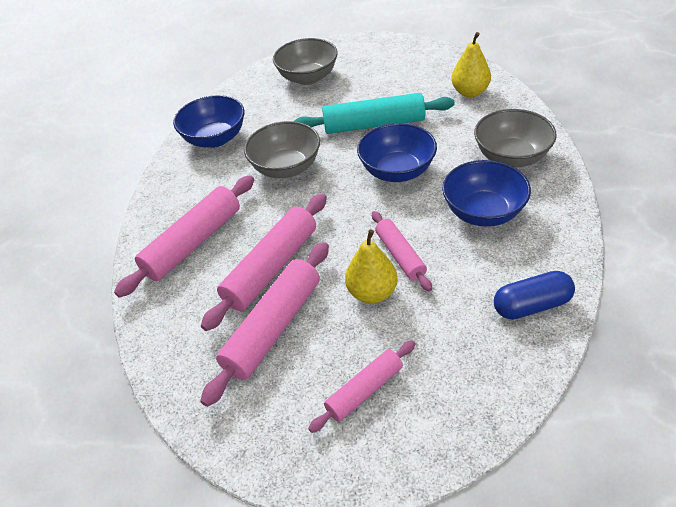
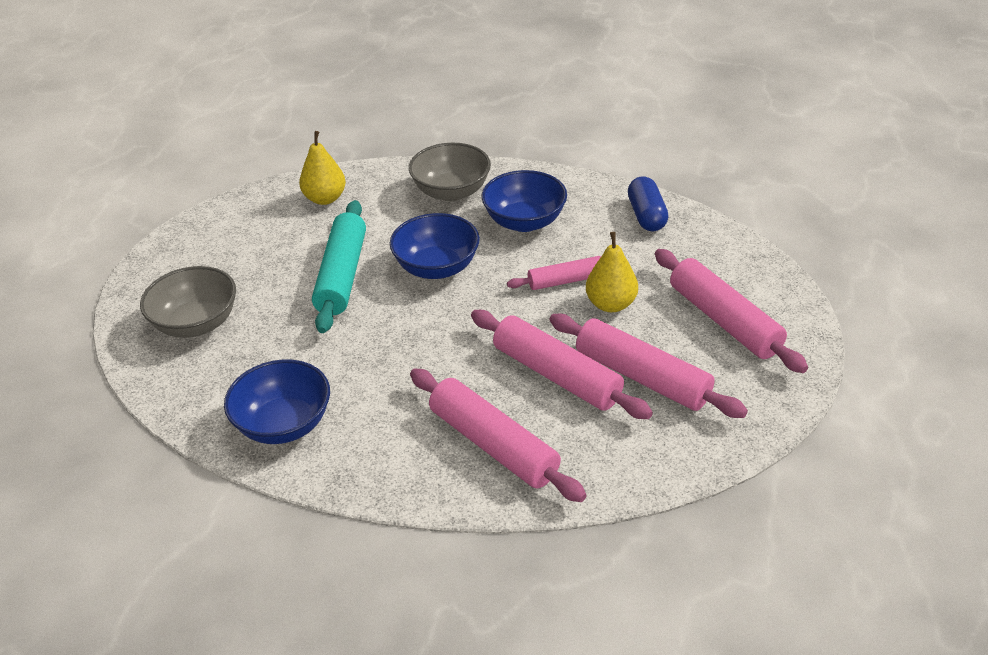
camera: 85 degrees left, 5 degrees down
grey bowl [244,121,320,178] -> none
pink rolling pin [308,340,415,433] -> pink rolling pin [655,249,808,373], size x1.67

